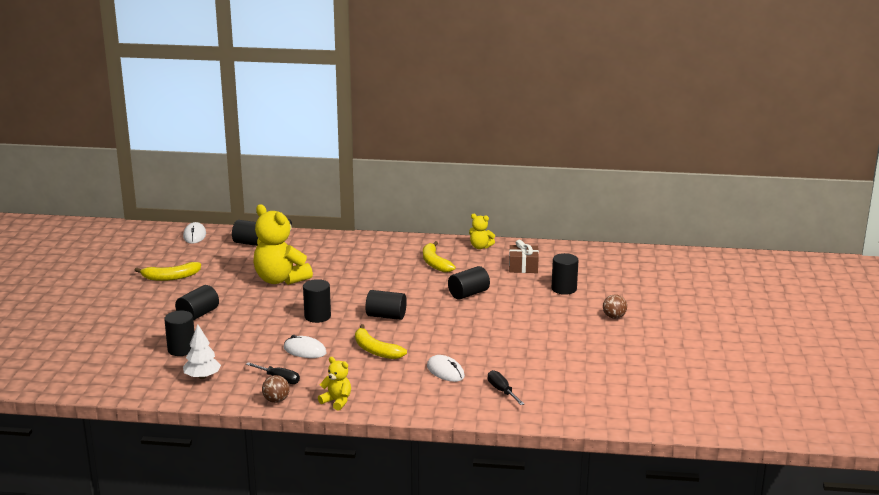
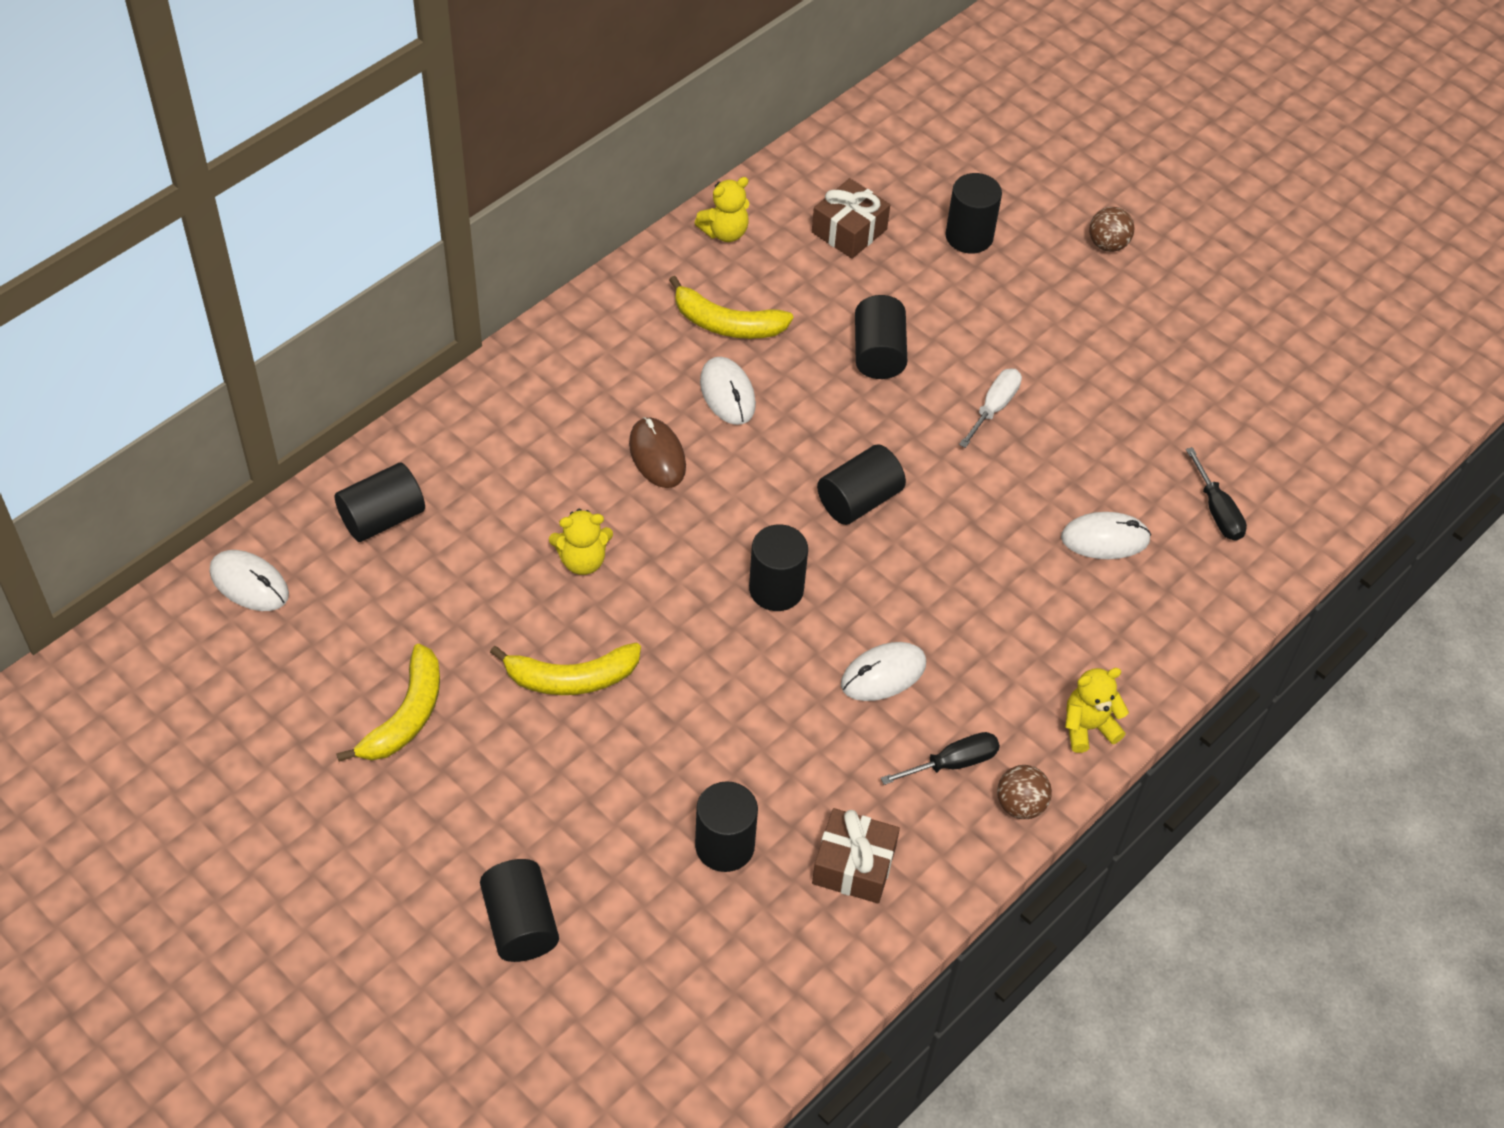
camera: 55 degrees left, 30 degrees up
black cylinder [175,285,219,321] -> black cylinder moved to [480,859,559,962]
white tree [183,324,221,379] -> brown gift [812,808,900,903]
yellow teddy bear [253,204,313,285] -> yellow teddy bear [549,509,613,575], size x0.49
yellow banana [355,324,407,359] -> yellow banana moved to [490,643,641,695]
black screwdriver [488,370,524,405] -> black screwdriver turned 120 degrees counterclockwise [1186,447,1247,541]
none -> brown mouse [629,417,686,488]
none -> white mouse [700,357,756,425]
none -> white screwdriver [959,369,1022,448]

